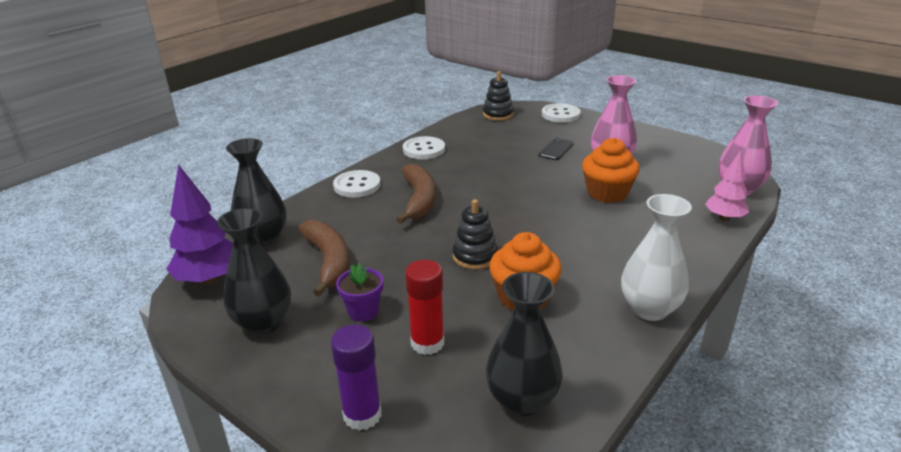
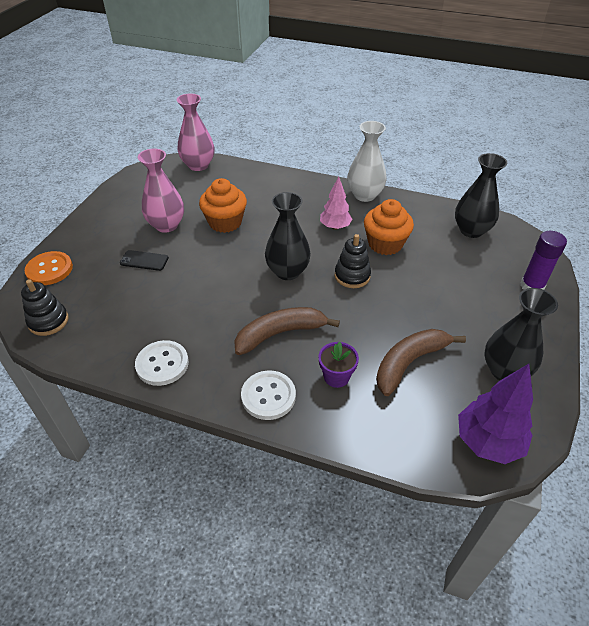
camera: 110 degrees left, 15 degrees up
black vase [226,138,287,247] -> black vase moved to [265,192,311,280]
purple flower pot [336,263,383,322] -> purple flower pot moved to [318,341,359,388]
red glue stick [405,260,444,355] -> none
white button [542,103,581,123] -> orange button [25,251,73,285]
pink tree [705,151,749,221] -> pink tree moved to [320,177,352,230]

